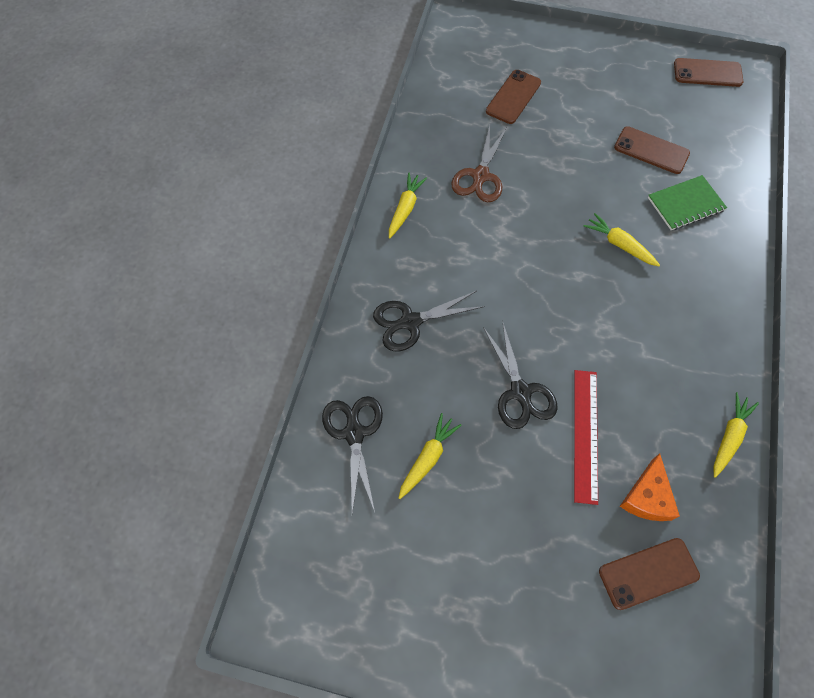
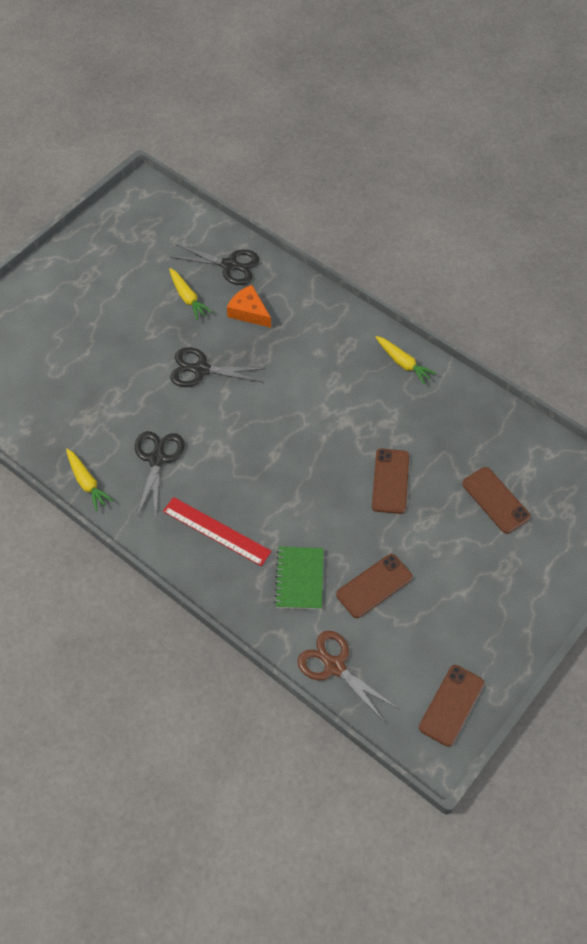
camera: 115 degrees right, 5 degrees down
black scissors [373,291,485,351] -> black scissors moved to [135,431,185,517]
brown scissors [451,125,507,202] -> brown scissors moved to [297,631,397,723]
red ruler [574,370,598,505] -> red ruler moved to [163,497,272,566]
yellow carrot [584,213,660,266] -> none
brown phone [599,538,700,610] -> brown phone moved to [372,449,409,514]
orange cheese [620,453,680,521] -> orange cheese moved to [227,285,271,328]

